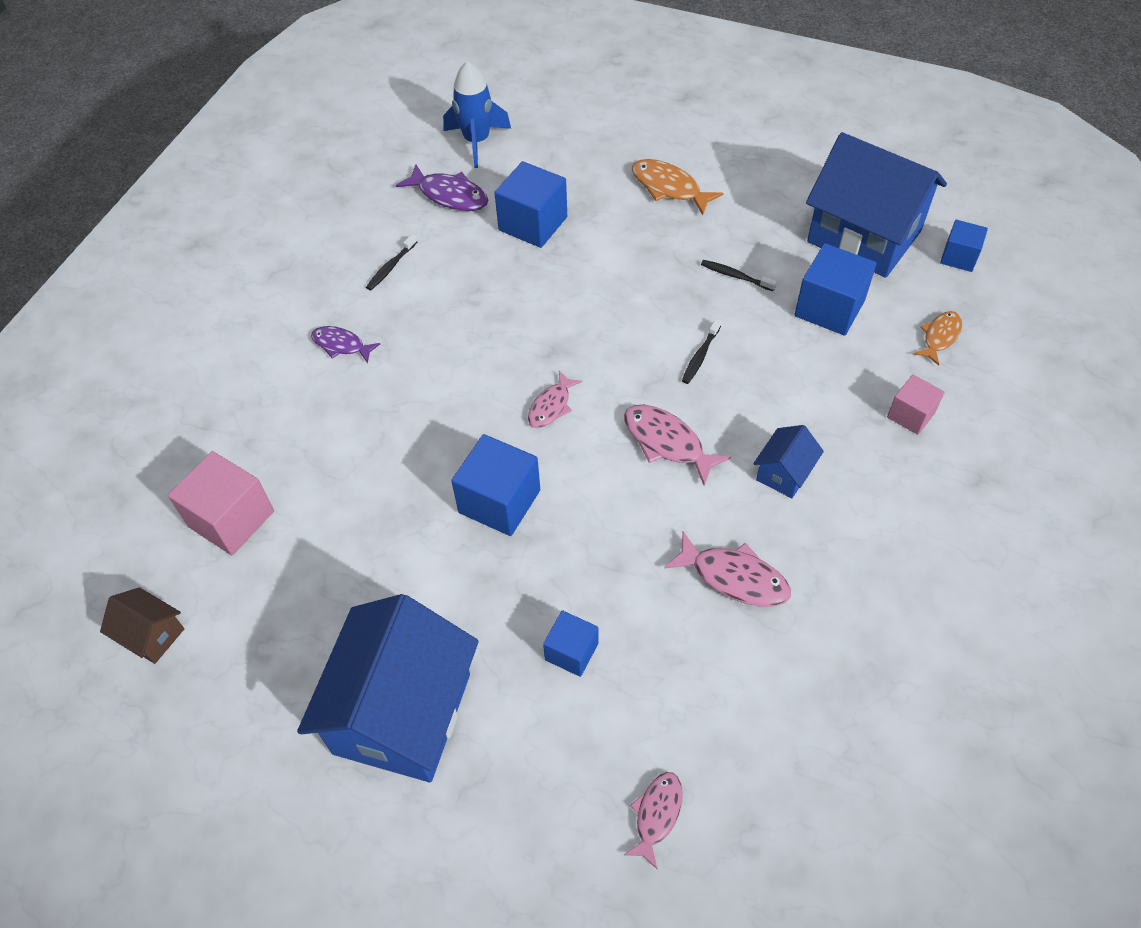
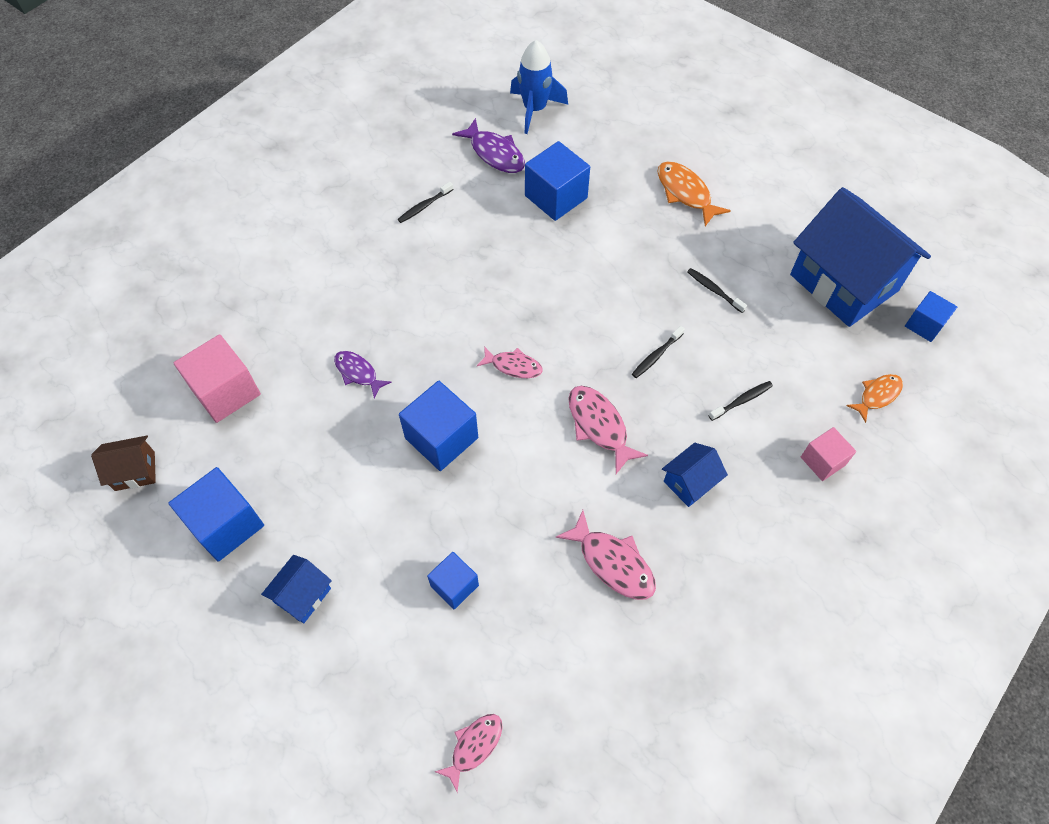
camera: 15 degrees right, 5 degrees up
brown house [100,587,184,664] -> brown house turned 60 degrees counterclockwise [91,436,156,491]
blue house [297,594,479,782] -> blue house [261,555,332,623], size x0.44
purple fish [311,326,380,363] -> purple fish moved to [334,351,392,398]
pink fish [528,371,583,428] -> pink fish turned 120 degrees counterclockwise [477,346,543,378]
blue cube [794,243,877,336] -> blue cube moved to [169,467,264,562]
none -> black toothbrush [708,381,773,421]

